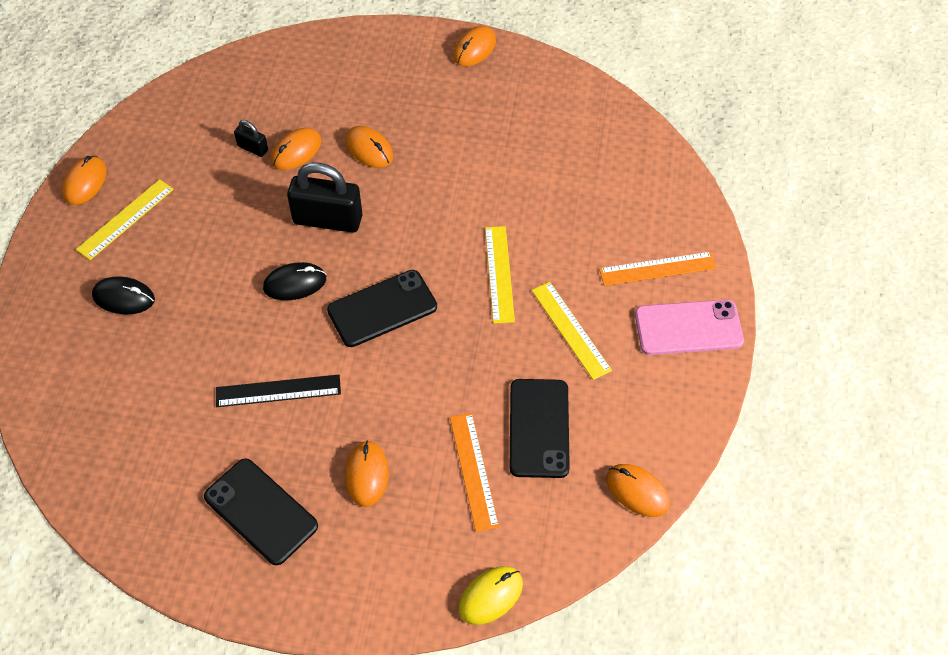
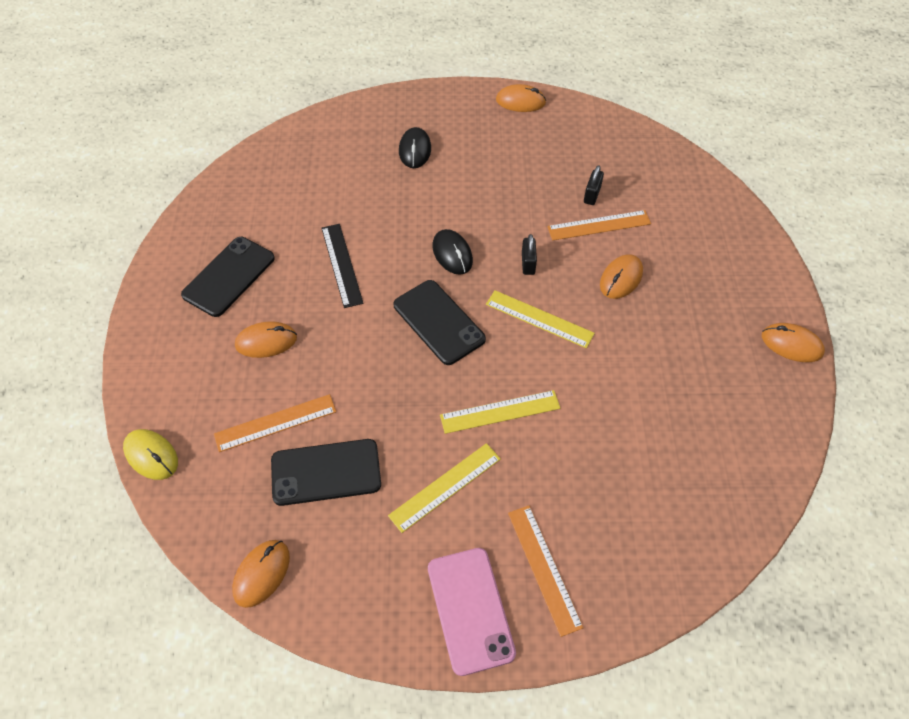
camera: 80 degrees right, 0 degrees up
yellow ruler [76,179,174,260] -> yellow ruler moved to [486,290,595,348]
orange mouse [271,128,321,170] -> orange ruler [547,210,651,241]
black padlock [287,163,362,233] -> black padlock [522,234,537,275], size x0.48

